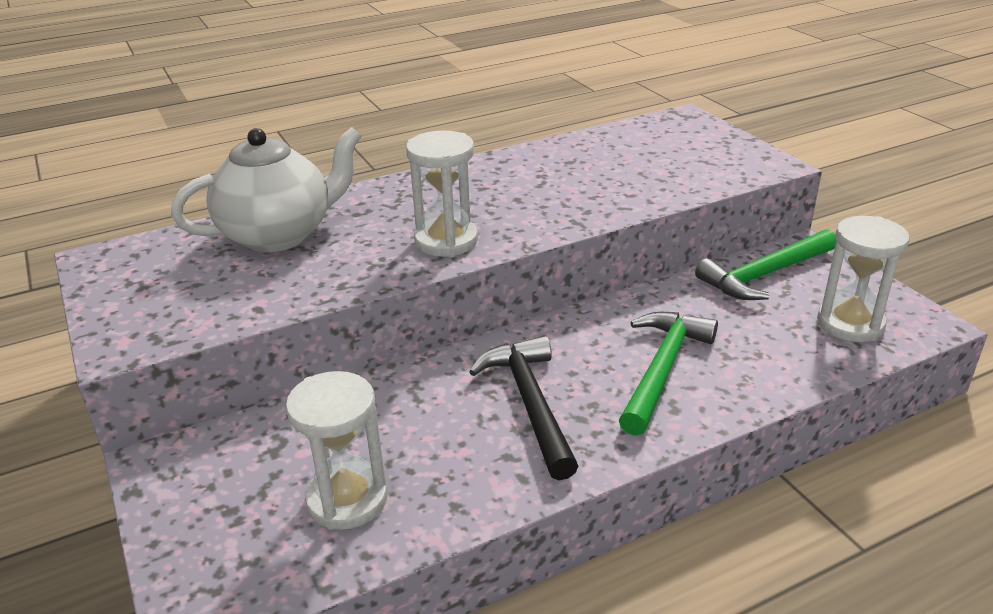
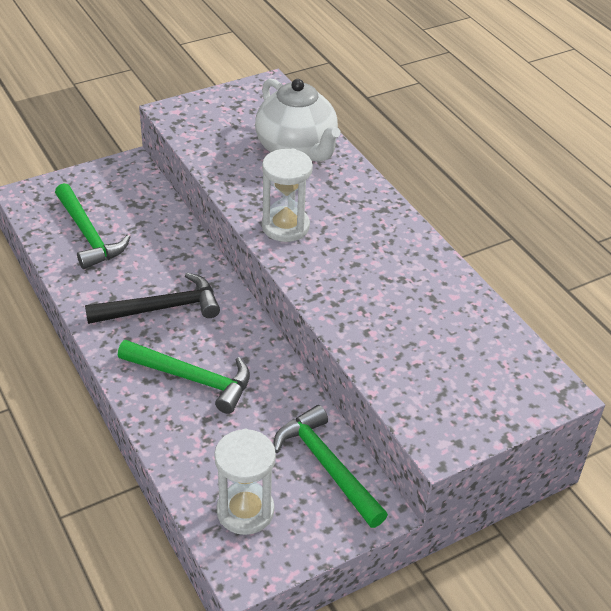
camera: 85 degrees right, 10 degrees up
white hourglass [286,371,387,530] -> green hammer [55,183,130,269]

